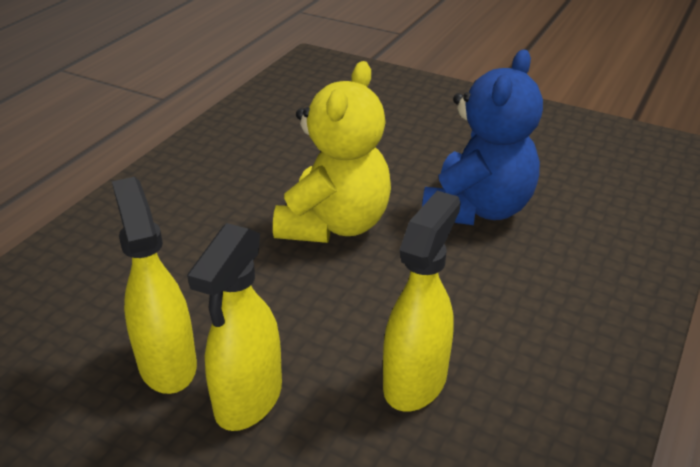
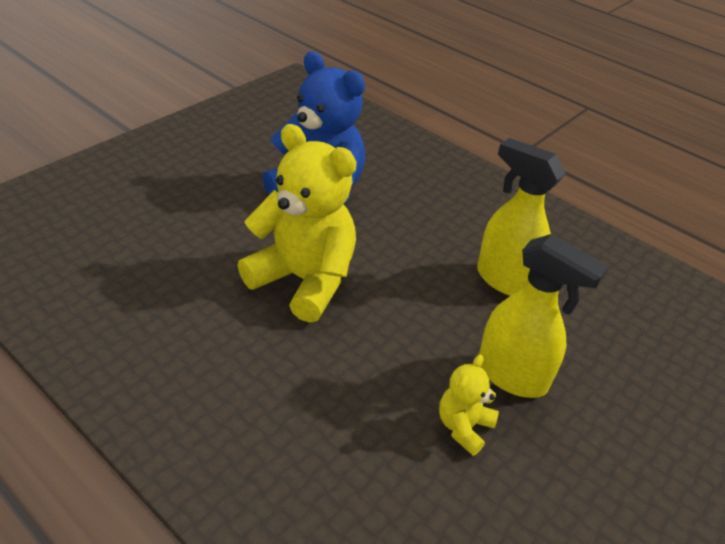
camera: 80 degrees left, 5 degrees up
yellow spray bottle [112,177,197,394] -> yellow teddy bear [439,354,499,456]

